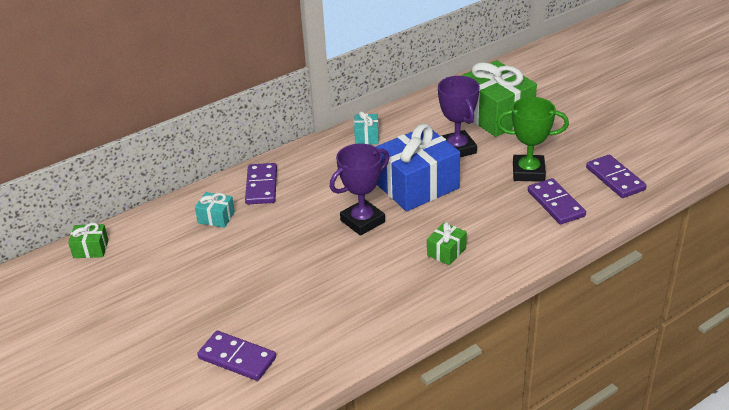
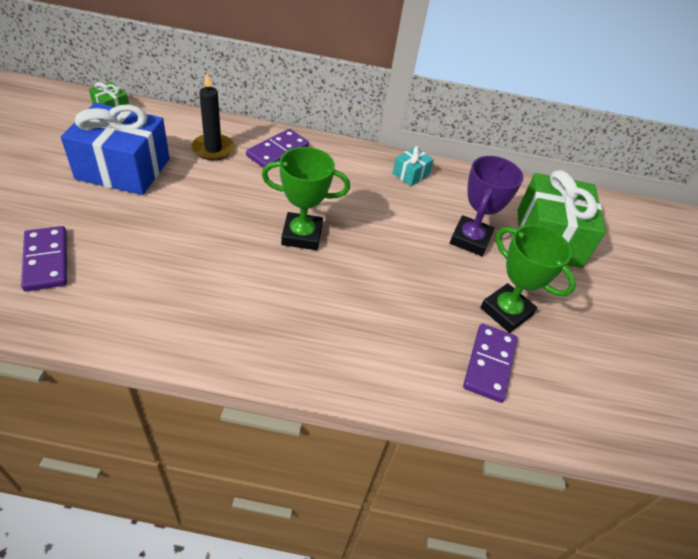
camera: 35 degrees right, 10 degrees up
turquoise gift [195,192,235,228] -> black candle [192,73,234,160]
purple trophy [330,144,389,236] -> green trophy [262,147,350,250]
blue gift [376,124,460,211] -> blue gift moved to [61,102,170,195]
green gift [427,222,467,265] -> none
purple domino [586,155,646,198] -> none

